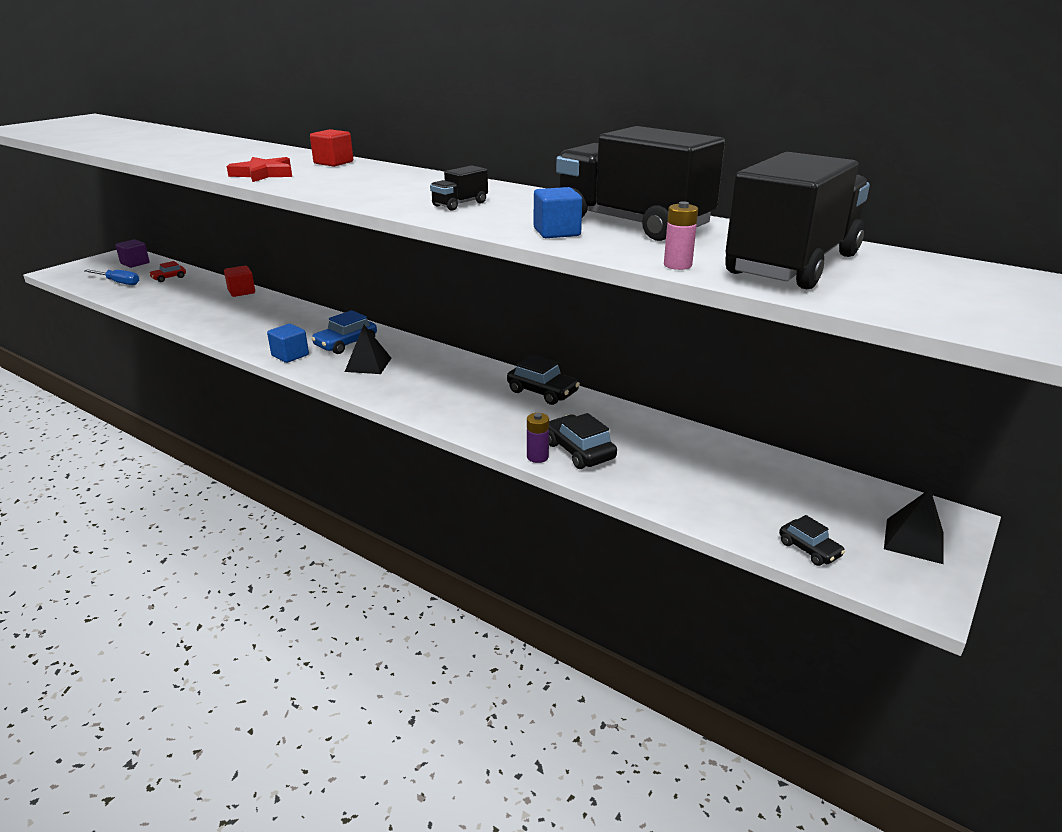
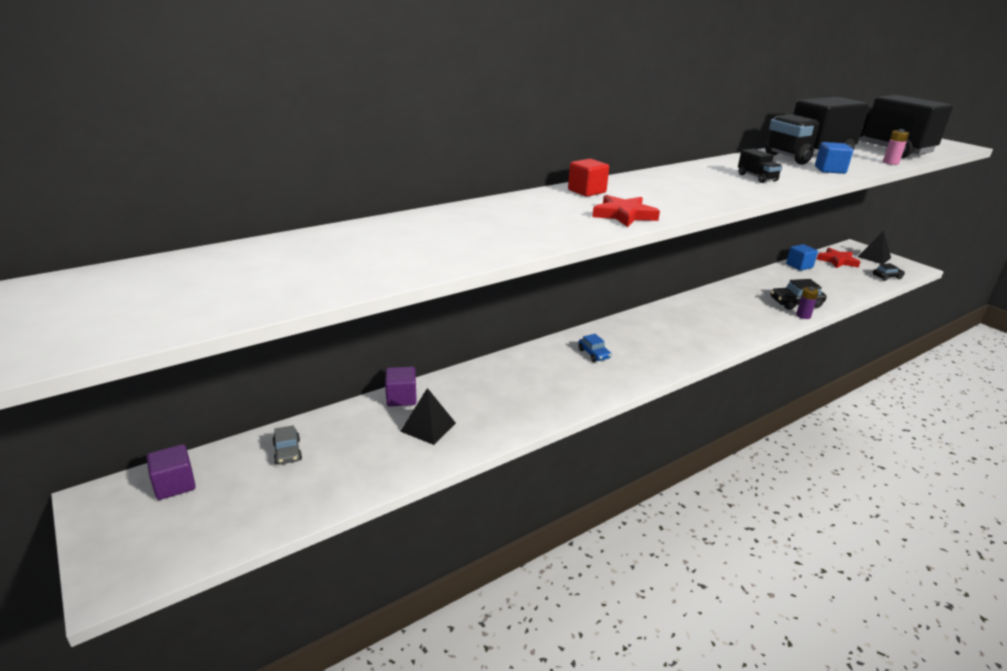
camera: 70 degrees left, 0 degrees up
blue screwdriver [84,269,139,285] -> none
red car [149,261,186,282] -> grey car [272,425,302,465]
red cube [224,266,255,297] -> purple cube [385,367,417,407]
blue cube [267,324,309,363] -> blue cube moved to [786,244,818,270]
blue car [311,310,377,354] -> blue car [578,334,611,362], size x0.63
black pyramid [345,325,392,374] -> black pyramid moved to [400,388,456,445]
black car [507,355,580,405] -> none
none -> red star [817,248,860,268]

